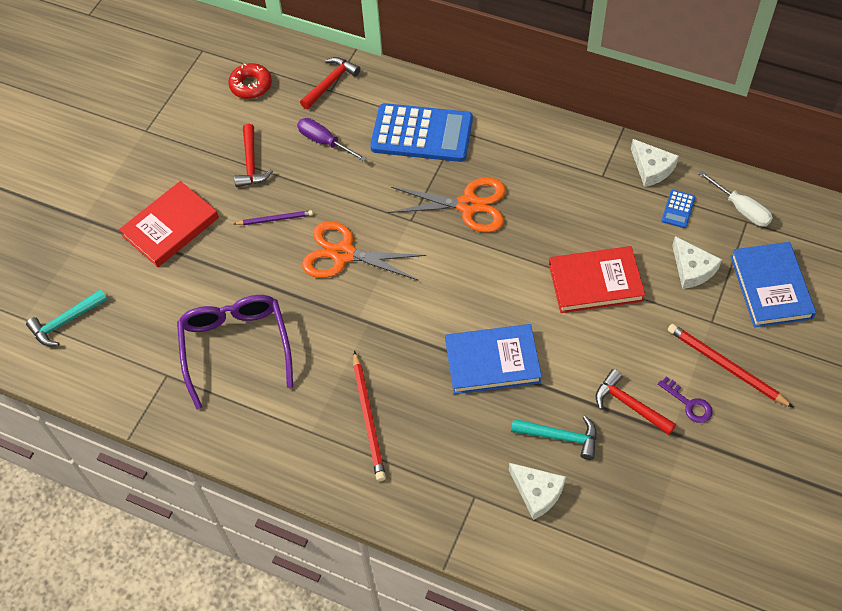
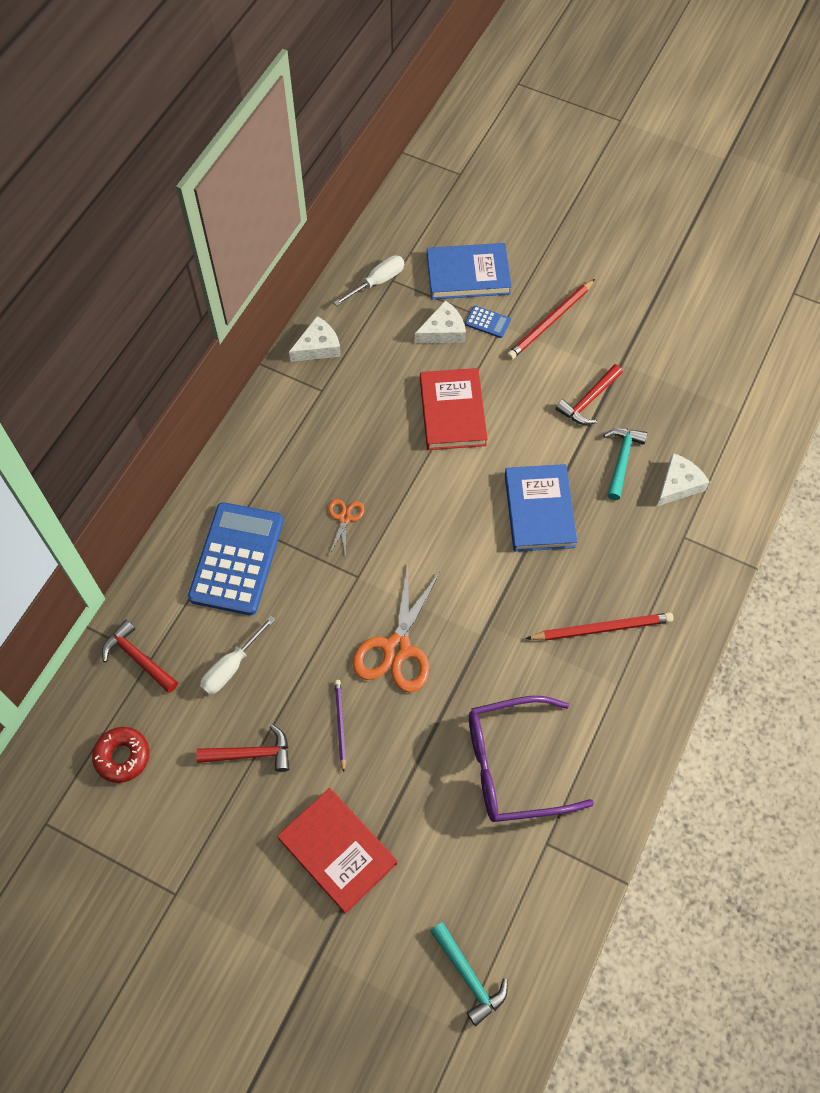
camera: 90 degrees left, 5 degrees up
purple screwdriver [297,118,367,162] -> white screwdriver [200,616,275,695]
orange scissors [388,178,506,233] -> orange scissors [328,499,365,557], size x0.50
purple key [658,376,712,423] -> none
blue calculator [661,190,695,228] -> blue calculator moved to [465,305,511,338]

